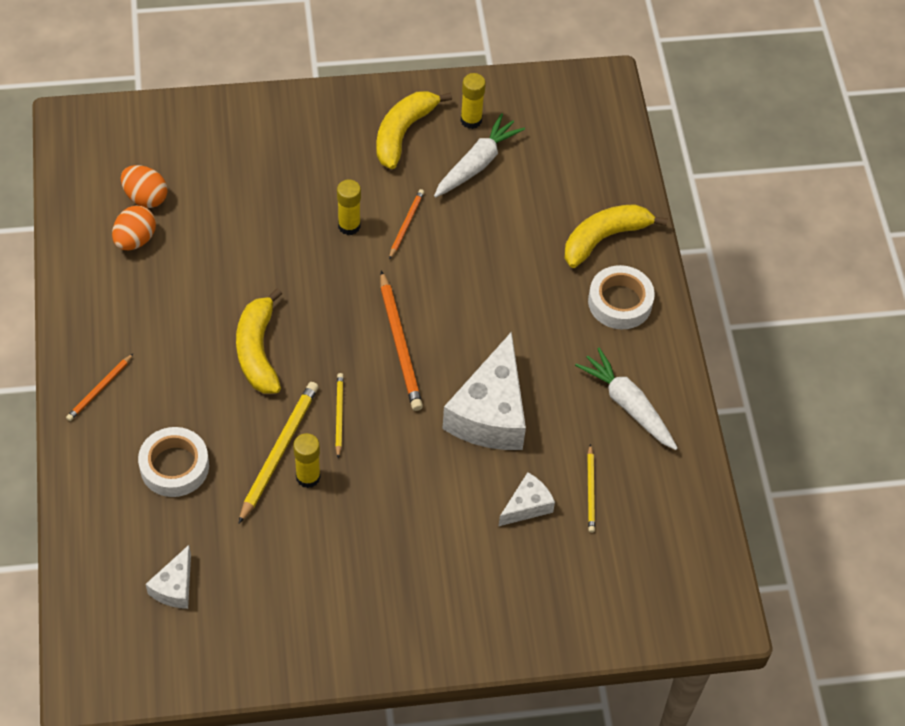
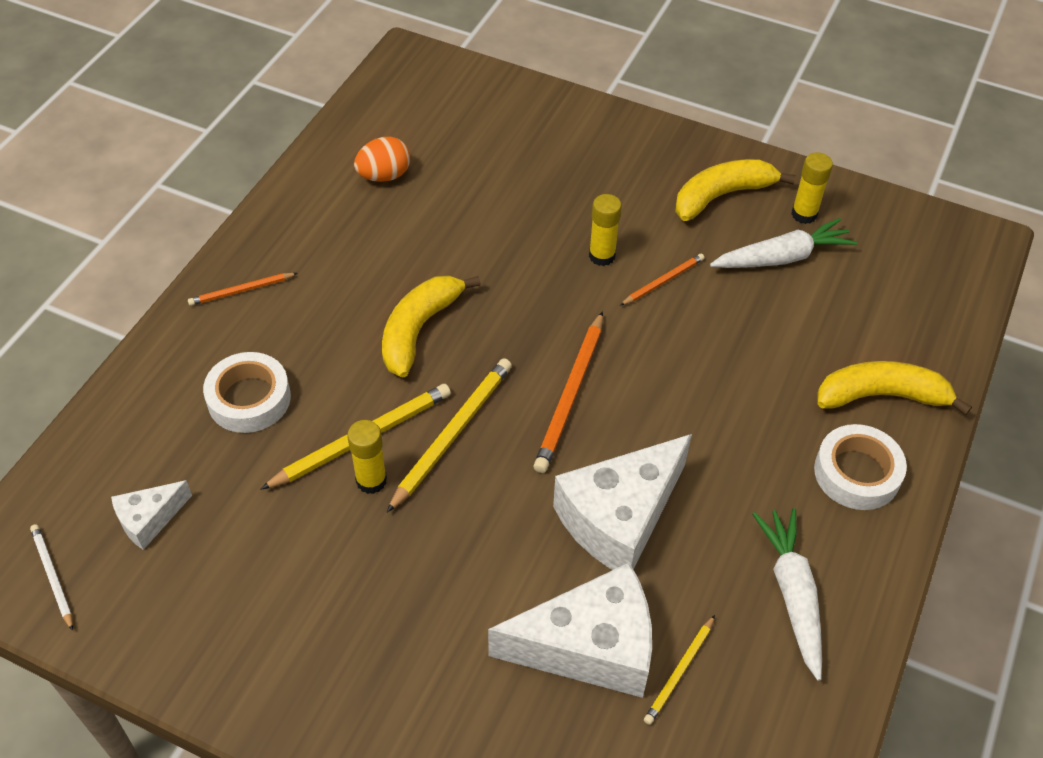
camera: 35 degrees right, 5 degrees down
orange egg [121,165,167,208] -> none
yellow pencil [335,373,344,458] -> yellow pencil [386,358,512,513], size x1.76
white cheese [499,472,555,526] -> white cheese [488,562,652,698], size x2.00
none -> white pencil [30,524,73,631]

